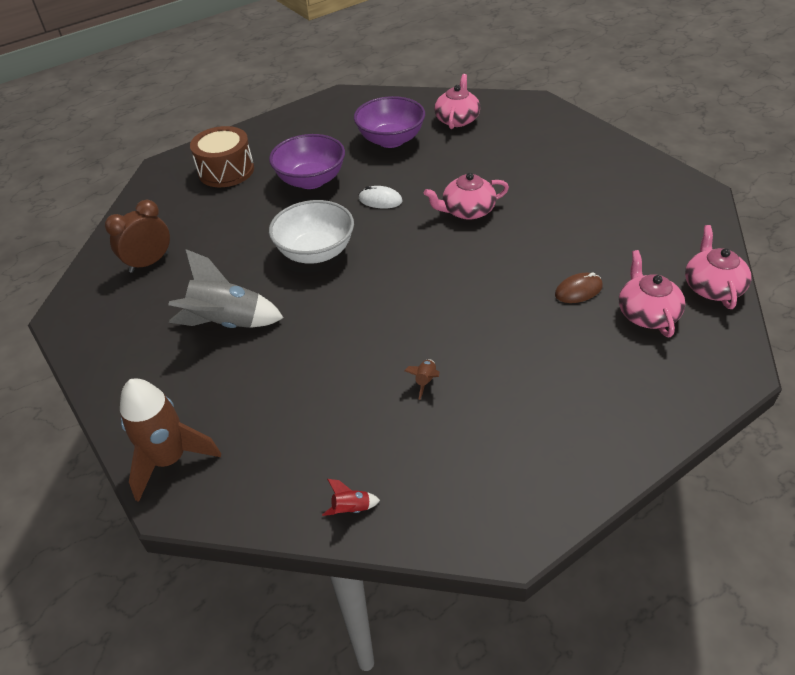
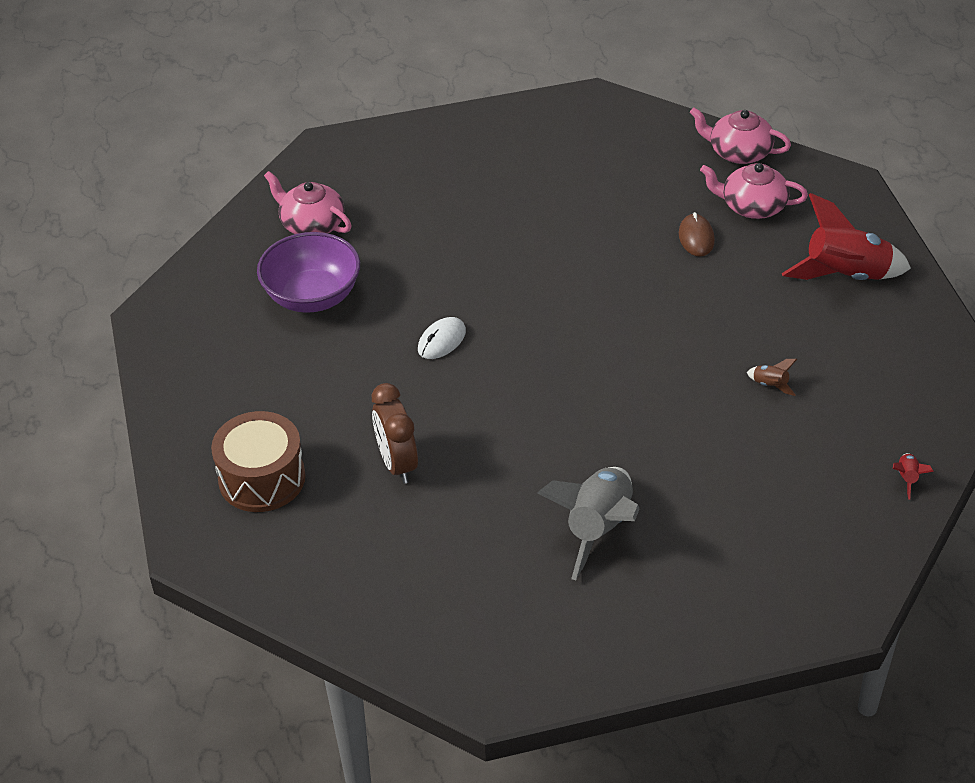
camera: 70 degrees left, 0 degrees up
brown clock [105,200,170,273] -> brown clock moved to [372,383,418,484]
brown rocket [120,379,221,502] -> none
purple bowl [269,134,345,189] -> none
white bowl [269,200,354,264] -> none
pink teapot [424,173,509,220] -> none
none -> red rocket [782,193,911,280]

